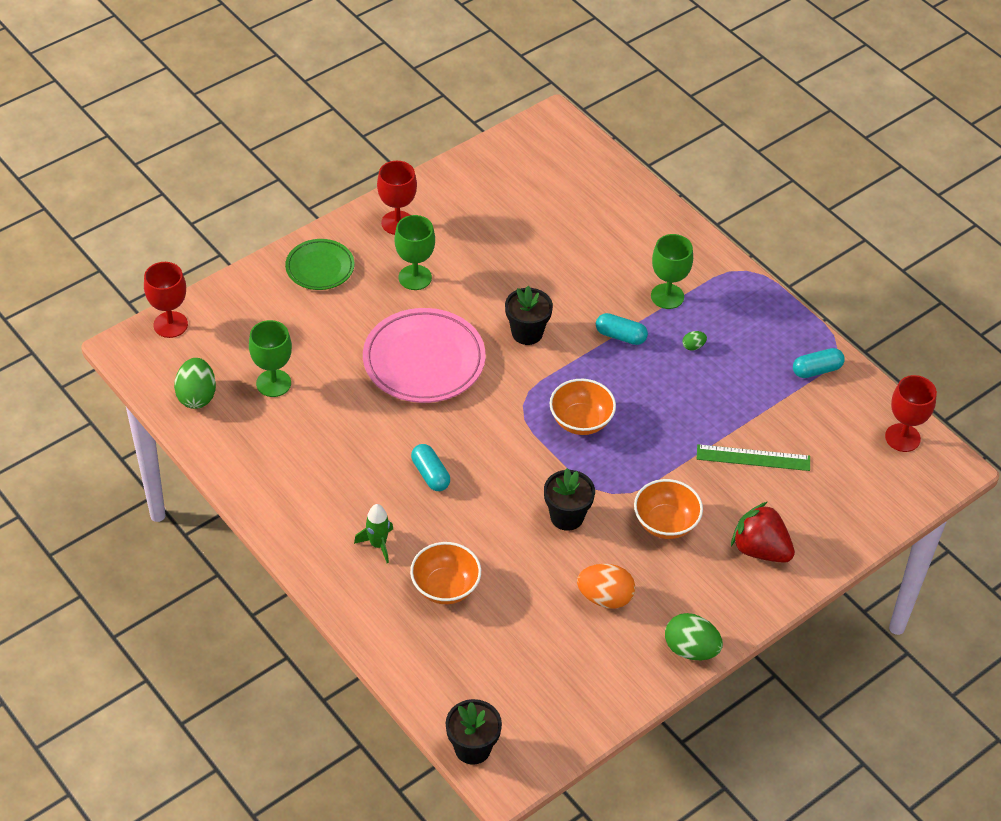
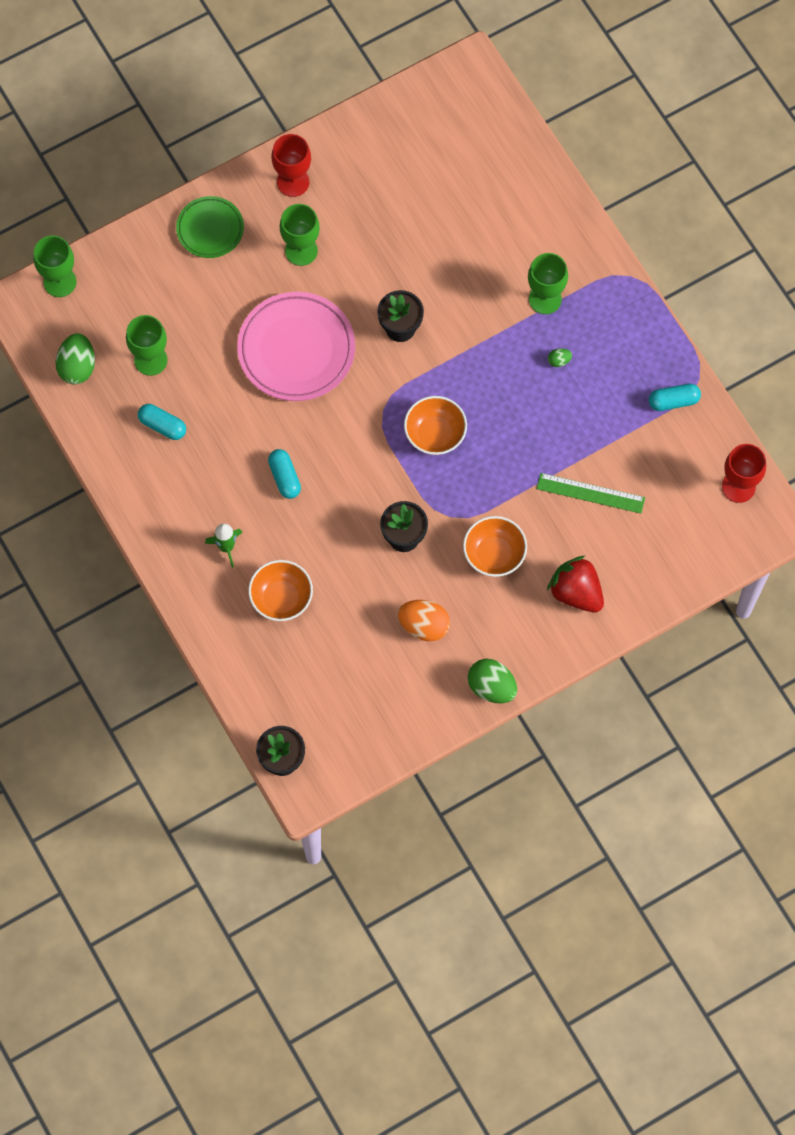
camera: 10 degrees right, 20 degrees up
red goblet [144,262,188,338] -> green goblet [33,236,76,297]
turquoise capsule [596,313,648,345] -> turquoise capsule moved to [138,404,186,440]

